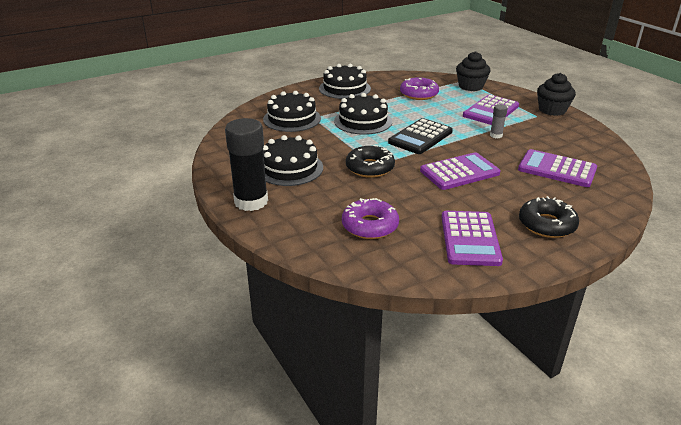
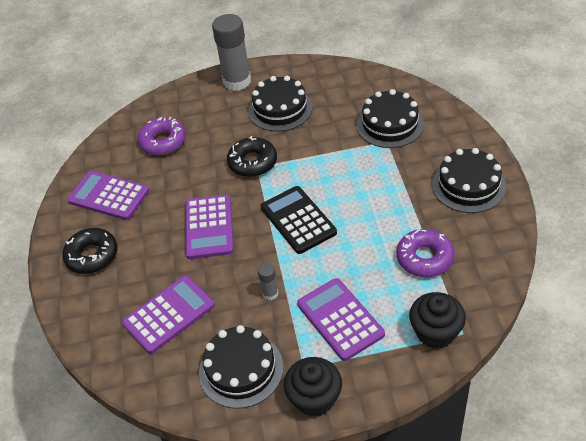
camera: 115 degrees right, 15 degrees up
black glue stick [225,118,268,211] -> grey glue stick [212,14,251,91]
black cake [334,93,392,135] -> black cake moved to [199,325,283,408]

